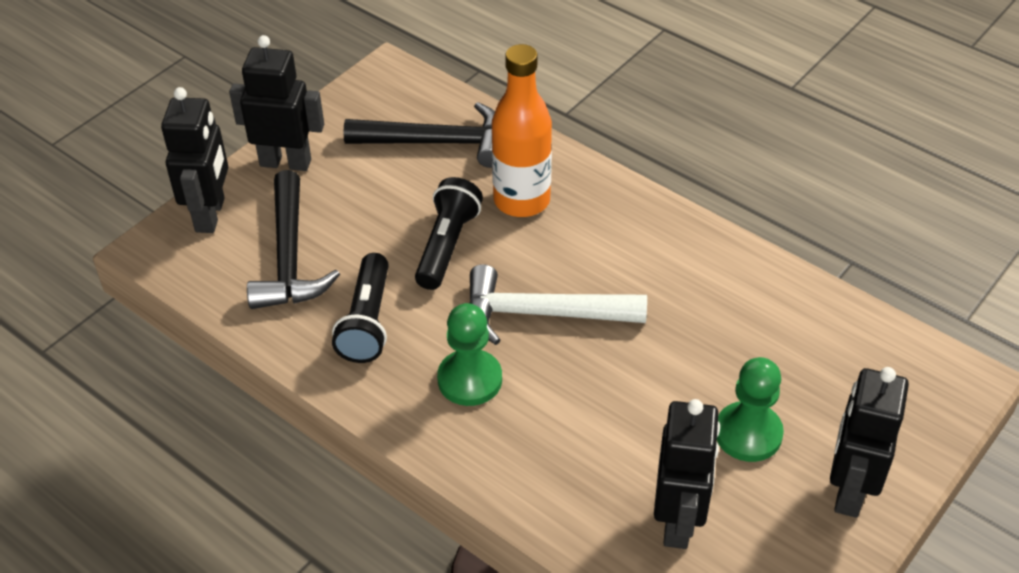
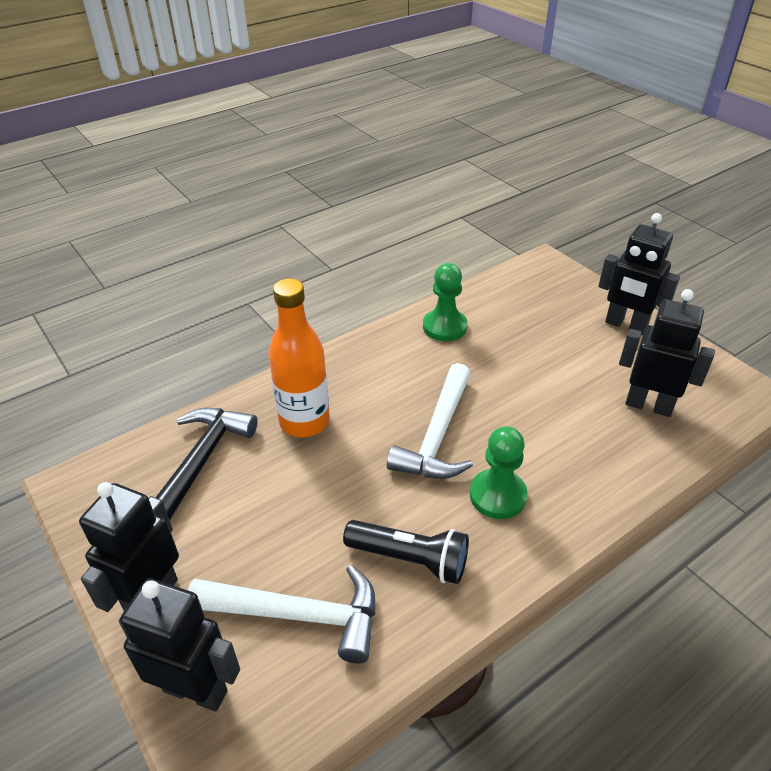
camera: 75 degrees left, 5 degrees down
black hammer [247,170,340,309] -> white hammer [188,565,375,663]
black flashlight [415,177,483,290] -> none
green pawn [717,357,784,462] -> green pawn moved to [423,263,468,341]

